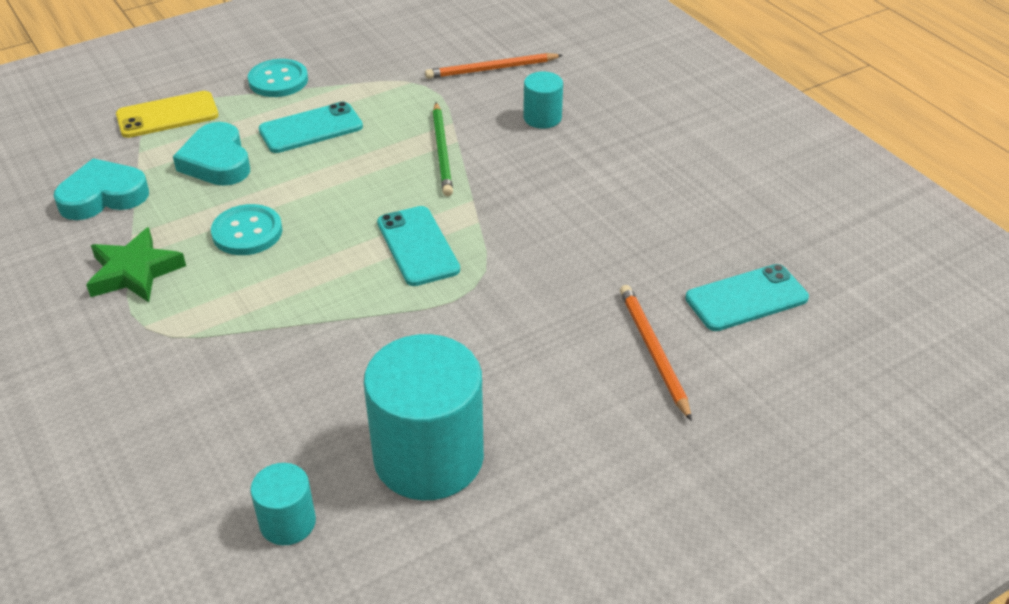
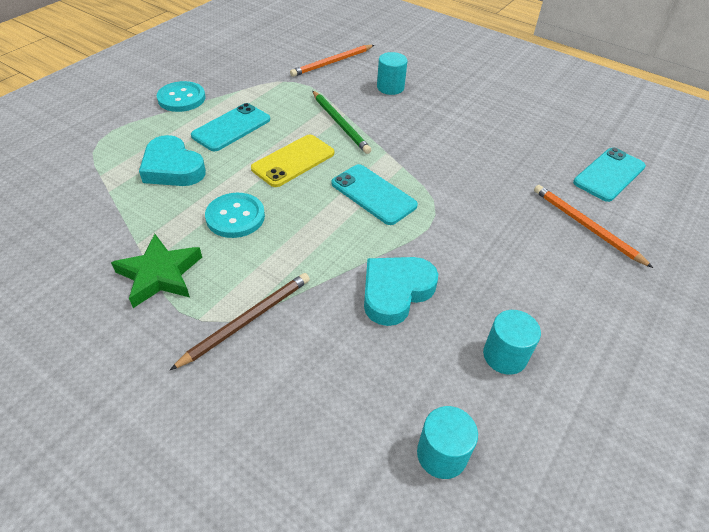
camera: 25 degrees left, 5 degrees up
turquoise heart [54,158,149,220] -> turquoise heart moved to [364,257,438,326]
yellow phone [116,91,219,138] -> yellow phone moved to [251,135,334,187]
turquoise cylinder [363,334,484,500] -> turquoise cylinder [483,310,541,375], size x0.48
none -> brown pencil [170,273,310,370]

